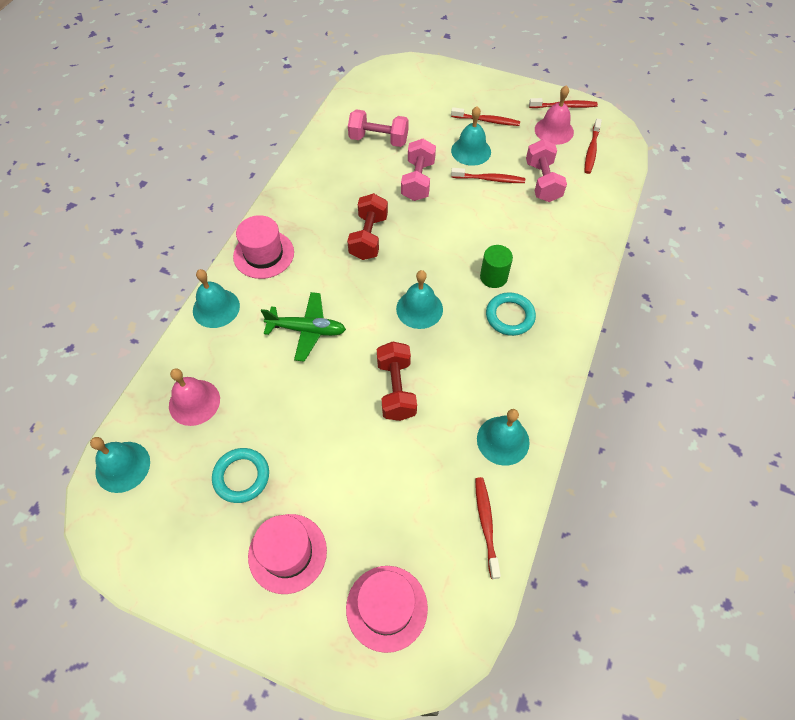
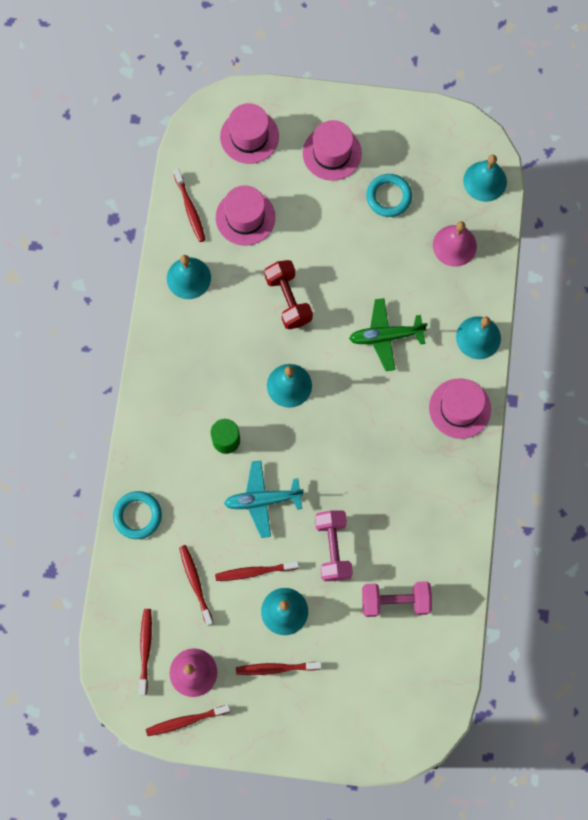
camera: 165 degrees right, 15 degrees up
red dumbbell [347,193,388,260] -> none
turquoise ring [486,292,536,336] -> turquoise ring moved to [113,491,162,539]
pink dumbbell [526,139,567,202] -> red toothbrush [179,545,214,626]
none -> pink hat [216,185,275,245]
none -> turquoise plane [224,461,304,538]

